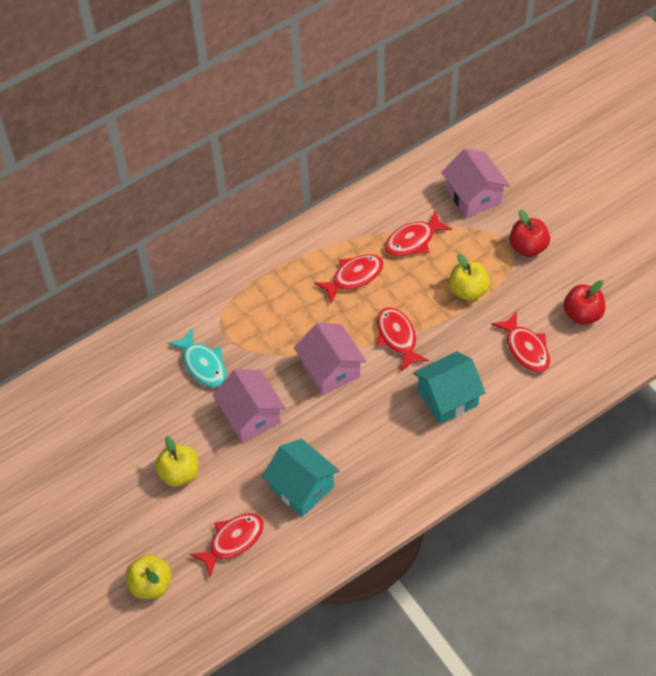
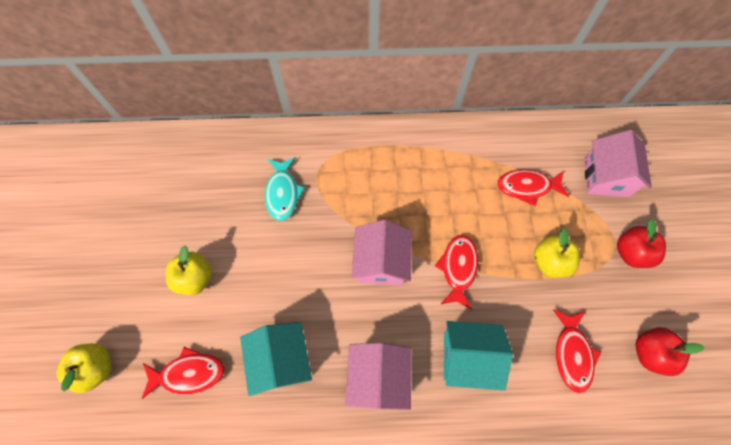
camera: 30 degrees right, 10 degrees up
pink house [212,369,286,443] -> pink house moved to [345,343,412,410]
red fish [315,254,383,303] -> none

